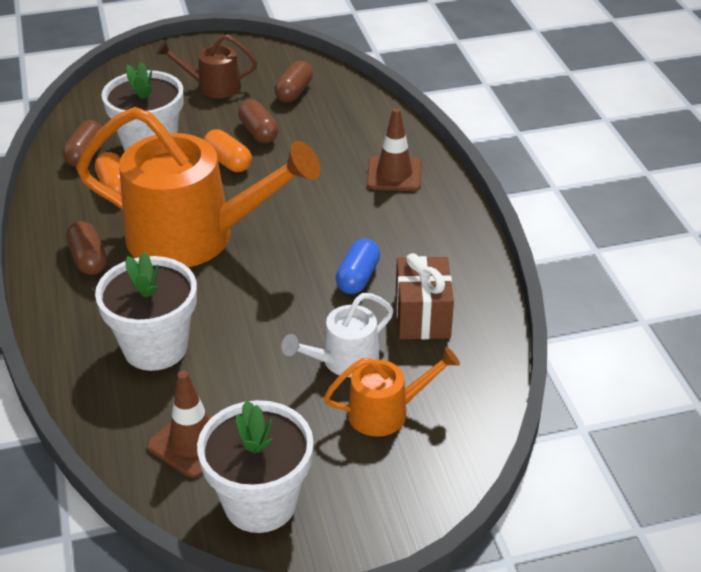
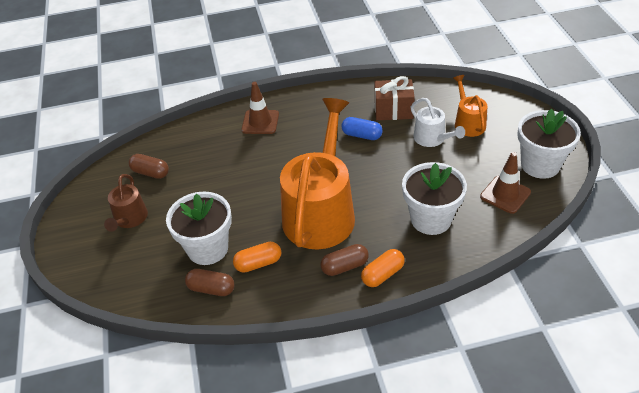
camera: 85 degrees left, 5 degrees up
orange capsule [204,129,252,172] -> orange capsule moved to [361,249,405,287]
brown capsule [238,100,279,143] -> none

